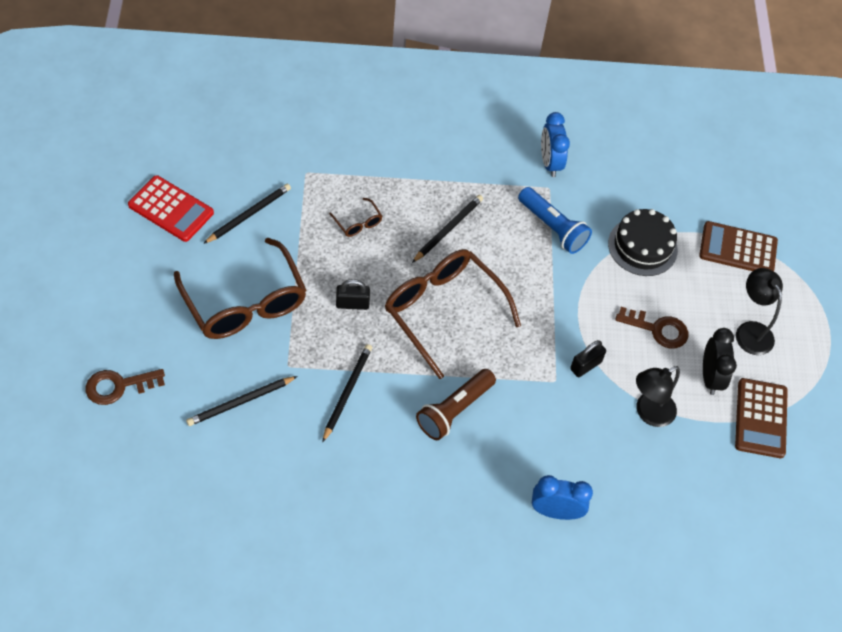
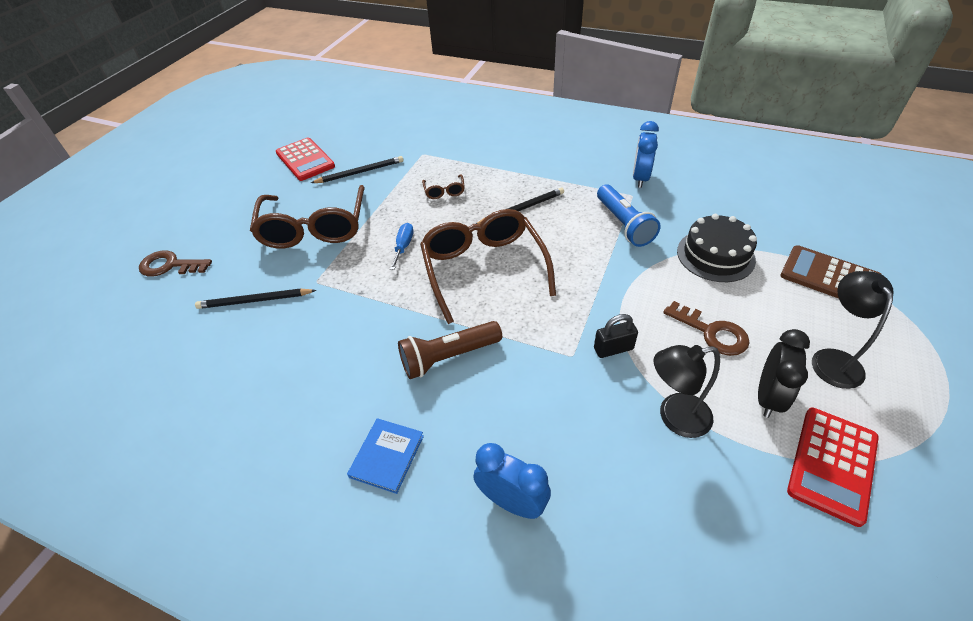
camera: 30 degrees right, 10 degrees down
black pencil [322,344,372,443] -> none
black padlock [336,279,370,310] -> blue screwdriver [390,223,414,270]
brown calculator [735,378,788,458] -> red calculator [787,408,879,527]
none -> blue book [347,418,424,494]

